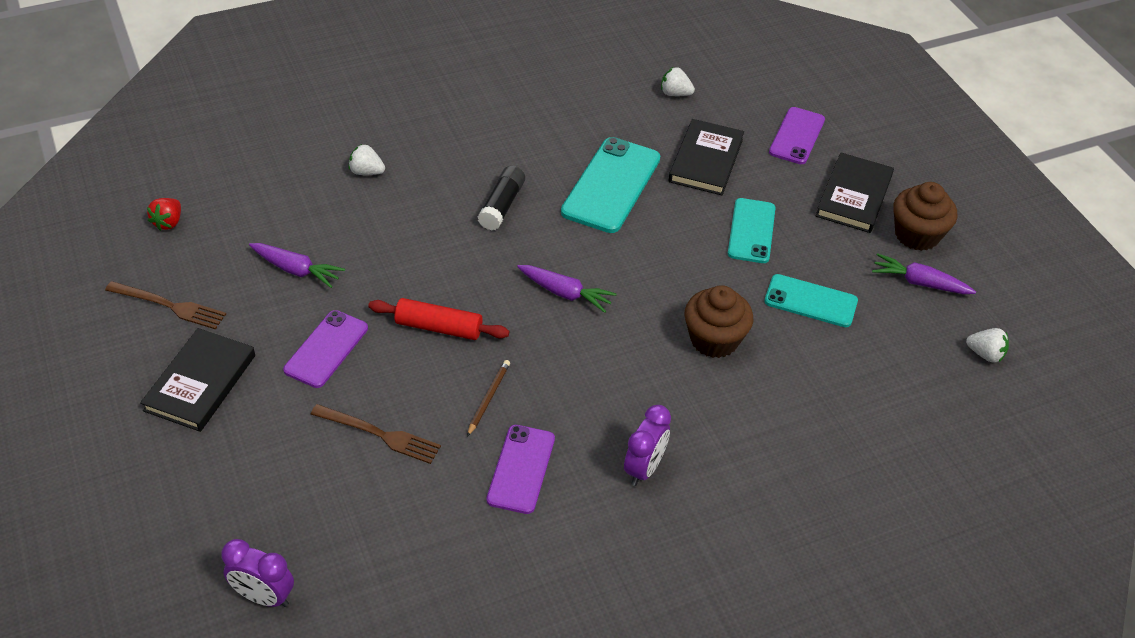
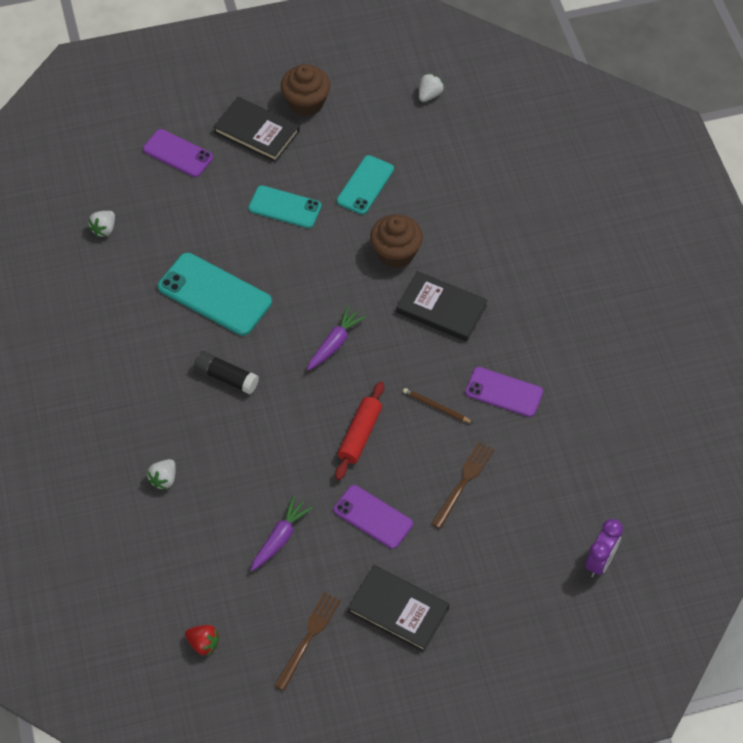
camera: 80 degrees left, 10 degrees up
purple clock [624,405,671,486] -> none
black book [669,119,744,195] -> black book moved to [396,271,488,342]
purple carrot [872,253,976,294] -> none

